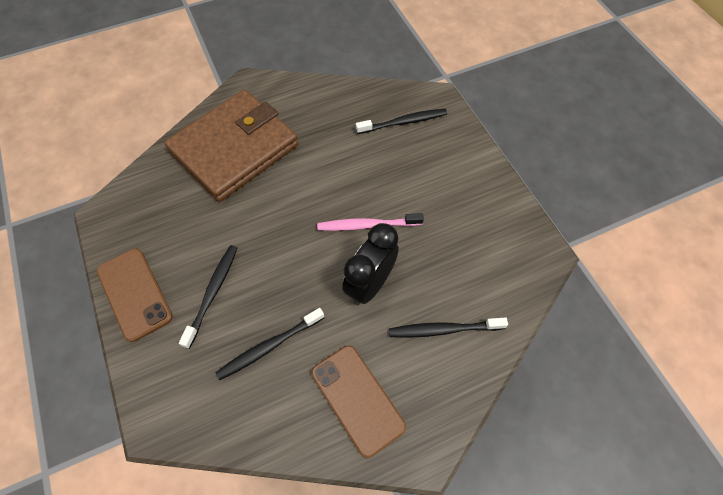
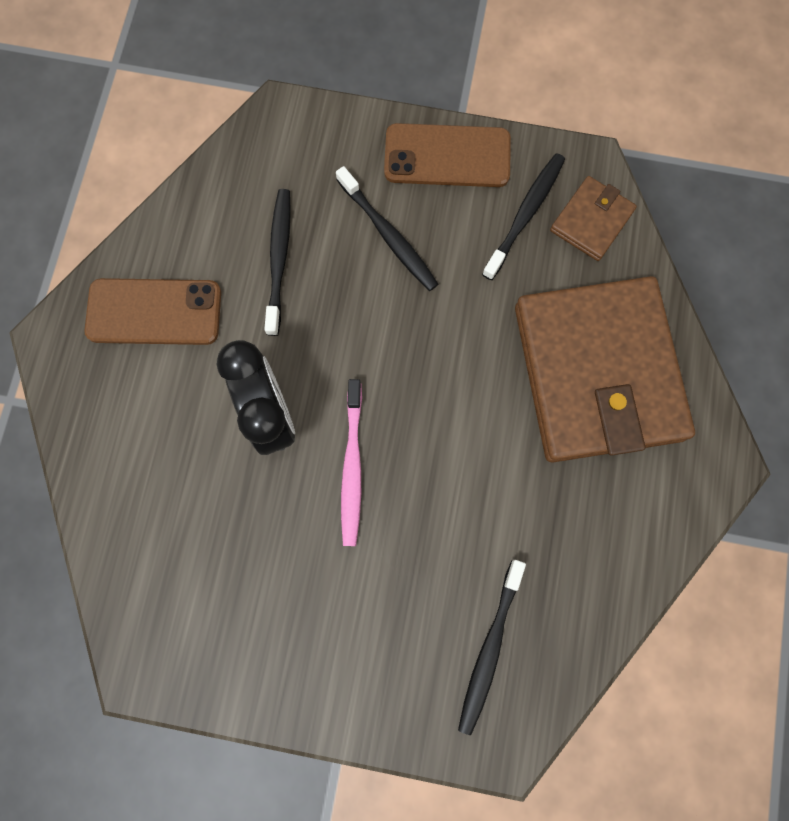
camera: 125 degrees right, 15 degrees up
pink toothbrush [317,213,424,231] -> pink toothbrush turned 150 degrees clockwise [341,379,362,546]
black toothbrush [389,317,508,338] -> black toothbrush moved to [482,153,565,280]
none -> brown wallet [550,176,637,261]

